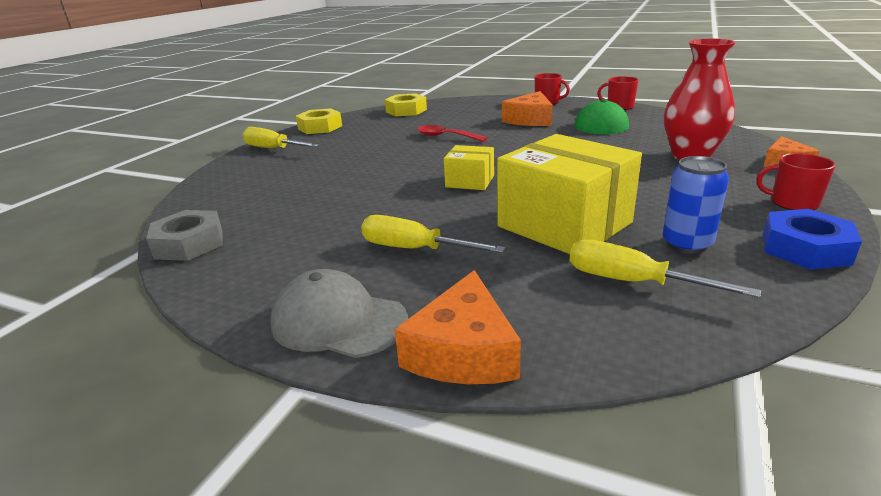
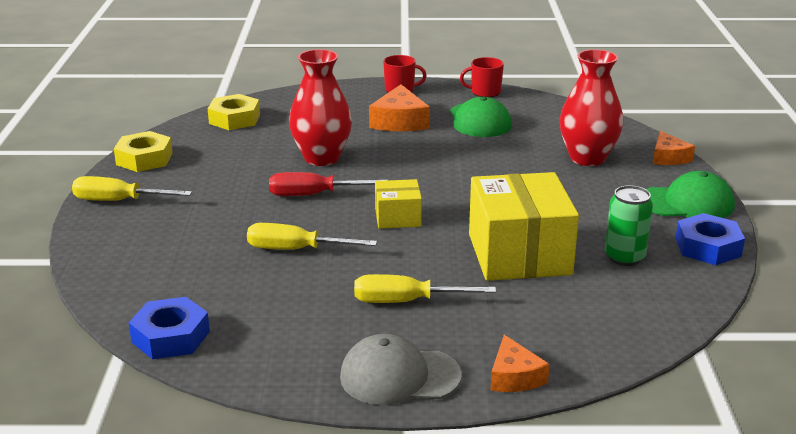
camera: 25 degrees left, 0 degrees up
grey nut [146,210,223,261] -> blue nut [129,297,210,359]
orange cheese [395,270,521,384] -> orange cheese [490,335,550,392], size x0.65
red spoon [417,125,487,142] -> red vase [289,49,352,166]
yellow box [497,134,642,254] -> yellow box turned 60 degrees clockwise [469,172,579,281]
yellow screwdriver [569,239,761,298] -> yellow screwdriver moved to [247,223,377,250]
blue can [662,156,729,254] -> green can [605,185,653,266]
red mug [756,153,836,210] -> green cap [646,171,735,218]
none -> red screwdriver [269,172,387,196]

